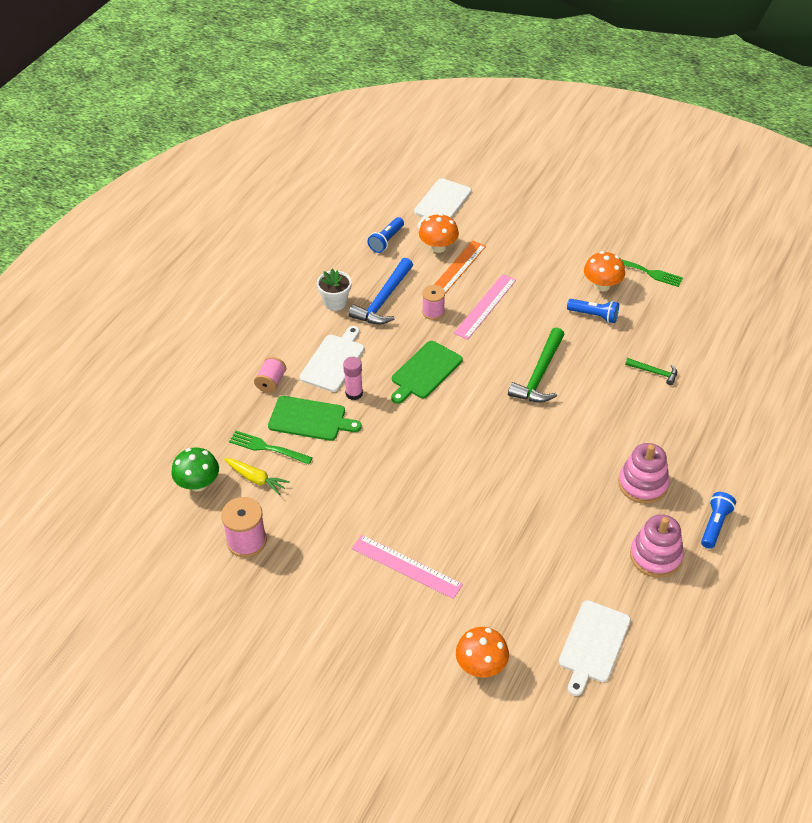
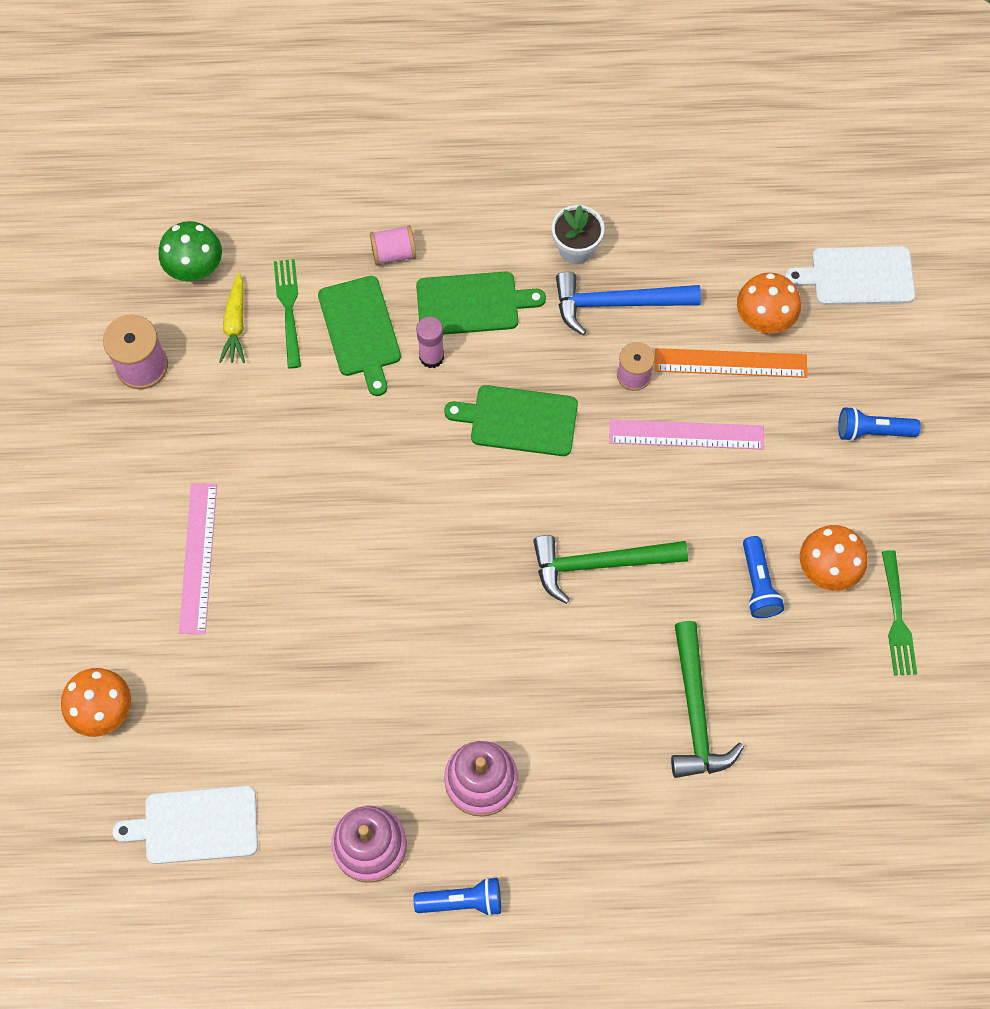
camera: 60 degrees right, 20 degrees up
white cutting board [300,326,364,392] -> green cutting board [416,272,546,335]
blue flashlight [367,217,404,253] -> blue flashlight moved to [838,407,921,441]
green hammer [625,358,677,385] -> green hammer [671,621,744,778], size x1.89

